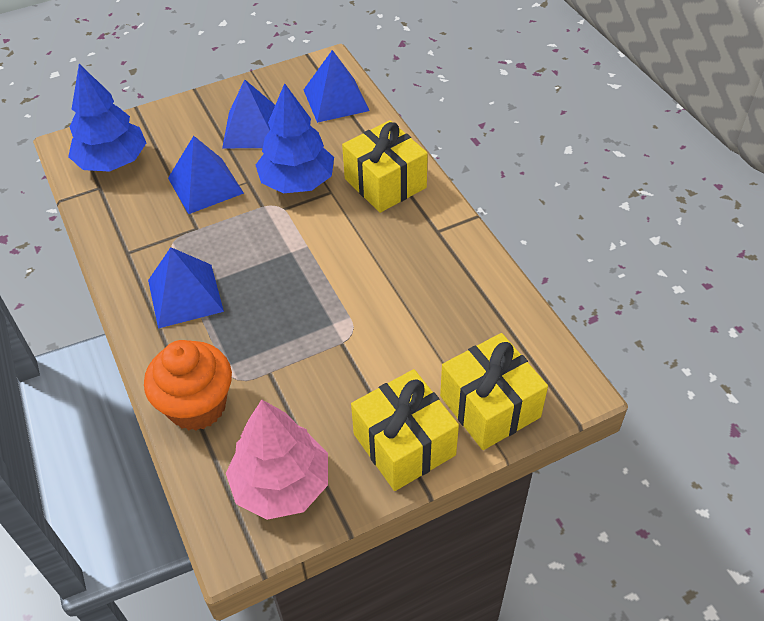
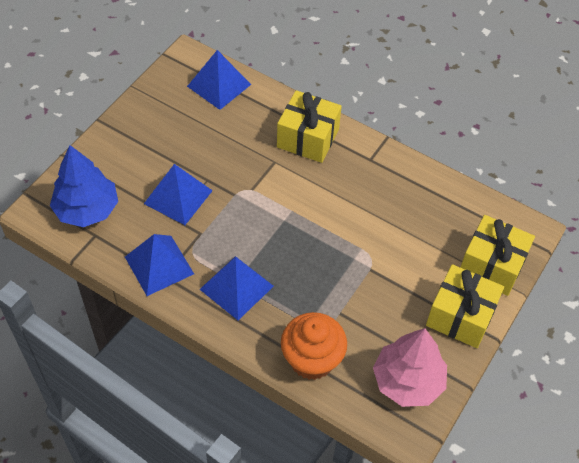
camera: 35 degrees left, 5 degrees up
blue pyramid [222,79,275,148] -> blue pyramid moved to [125,234,194,296]
blue tree [256,83,334,193] -> none

